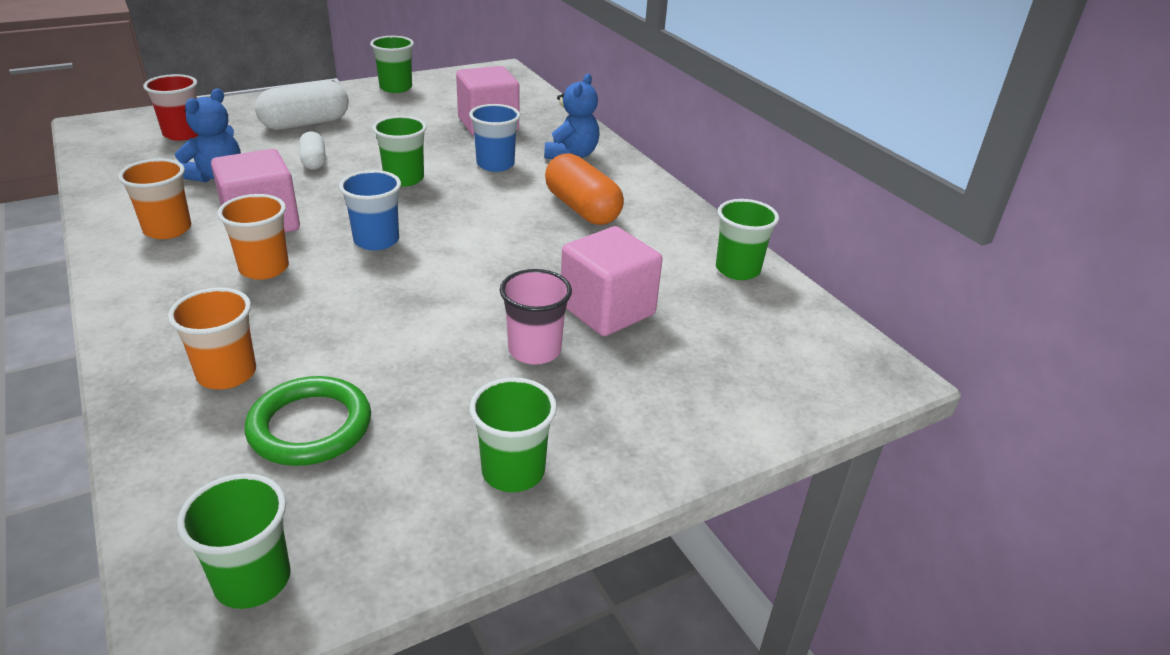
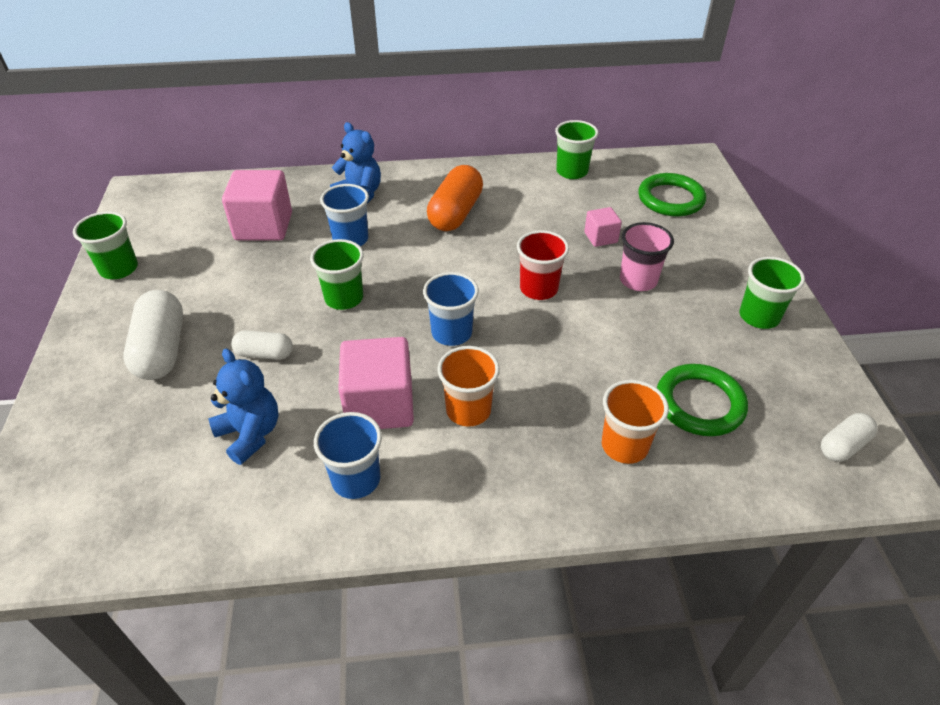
camera: 65 degrees left, 10 degrees up
orange cup [118,159,191,239] -> blue cup [314,412,382,499]
red cup [143,74,198,141] -> red cup moved to [517,230,569,300]
green cup [177,474,291,609] -> white capsule [821,413,878,462]
orange capsule [545,153,624,225] -> orange capsule turned 60 degrees counterclockwise [427,165,483,231]
pink cube [561,226,663,336] -> pink cube [584,207,622,247], size x0.52
none -> green ring [638,173,706,216]

